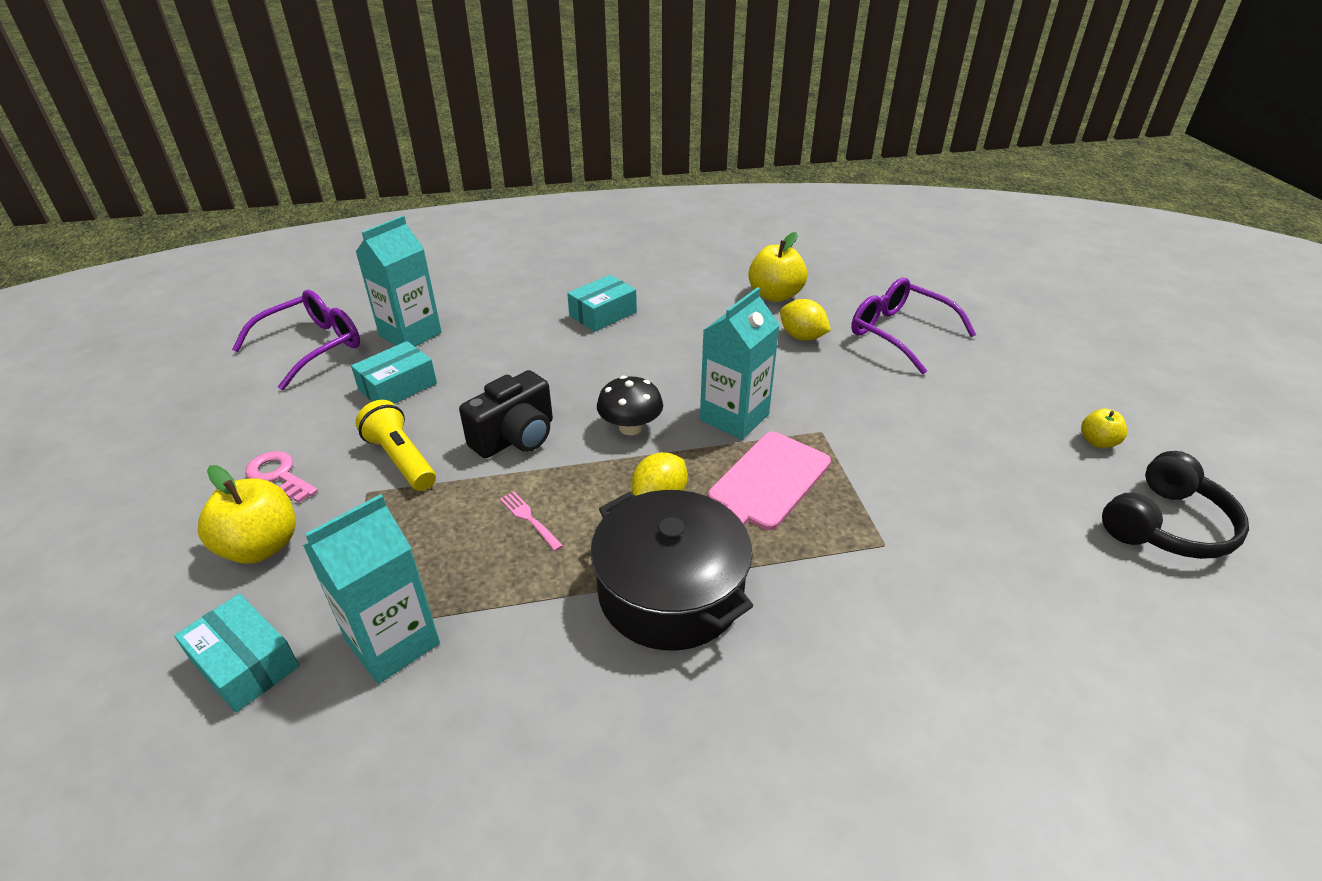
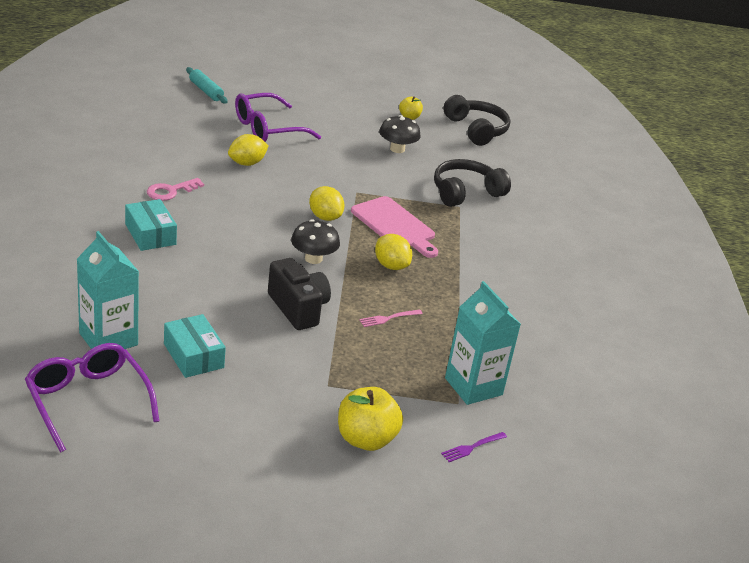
camera: 80 degrees left, 5 degrees down
turquoise box [174,594,300,713] -> purple fork [441,432,507,462]
pink key [245,451,318,503] -> pink key moved to [147,178,204,201]
yellow flashlight [355,400,436,491] -> none
black pot [590,490,753,650] -> none
turquoise carton [700,287,780,440] -> yellow lemon [309,186,345,221]
yellow apple [748,232,807,302] -> none
none -> turquoise rolling pin [186,67,228,103]
none -> black mushroom [379,115,421,153]
none -> black headphones [434,159,511,207]

